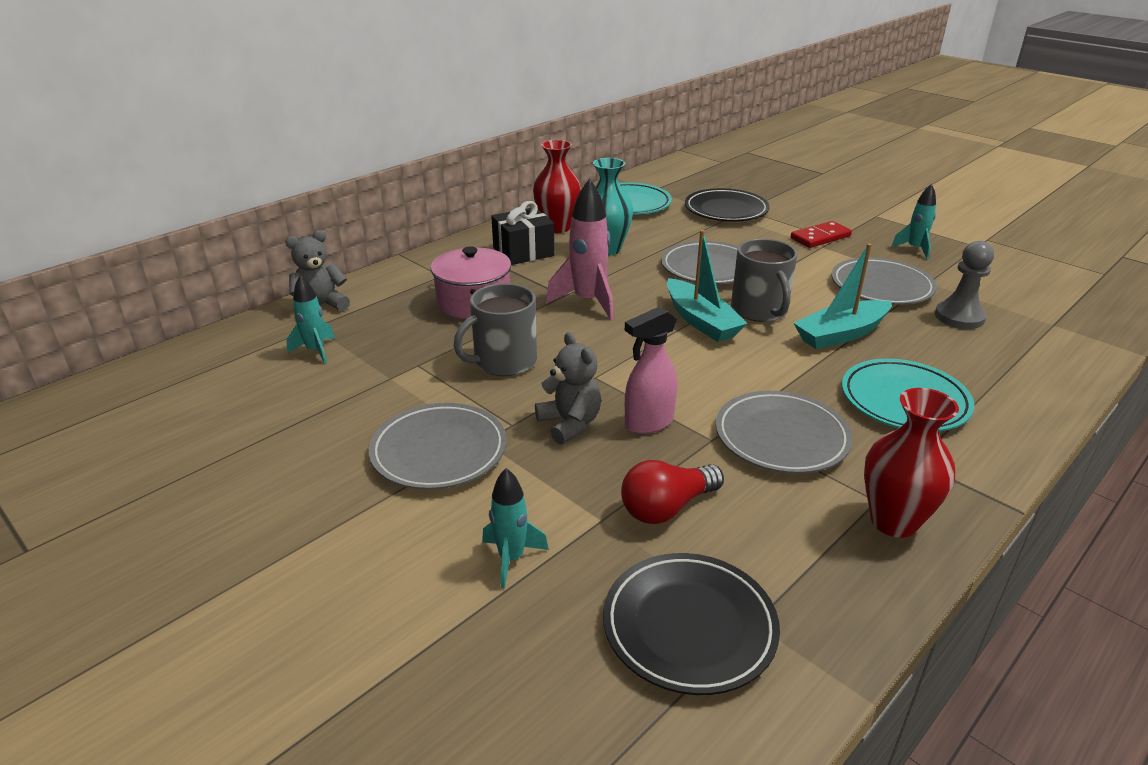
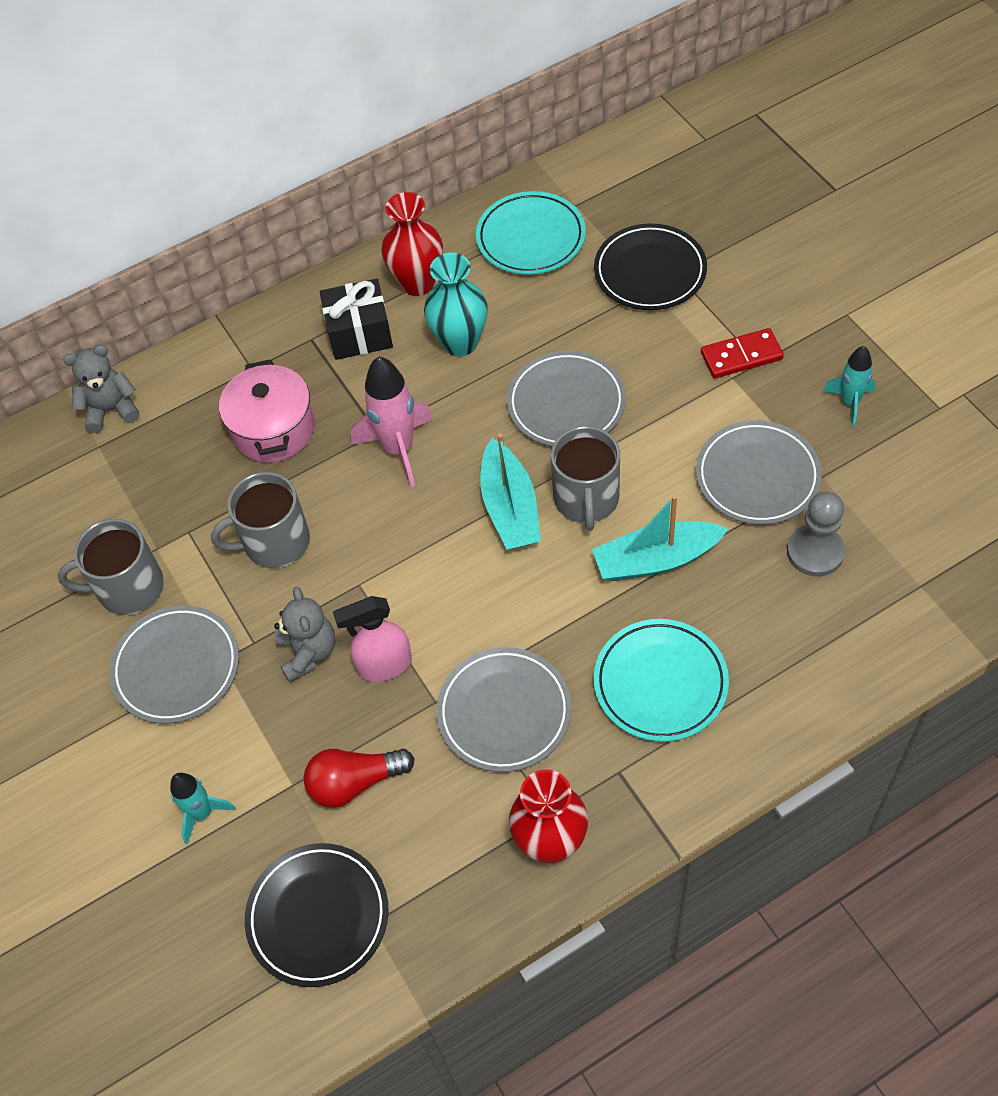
camera: 20 degrees right, 25 degrees up
turquoise rocket [286,275,335,364] -> none
none -> grey mug [58,519,164,615]

